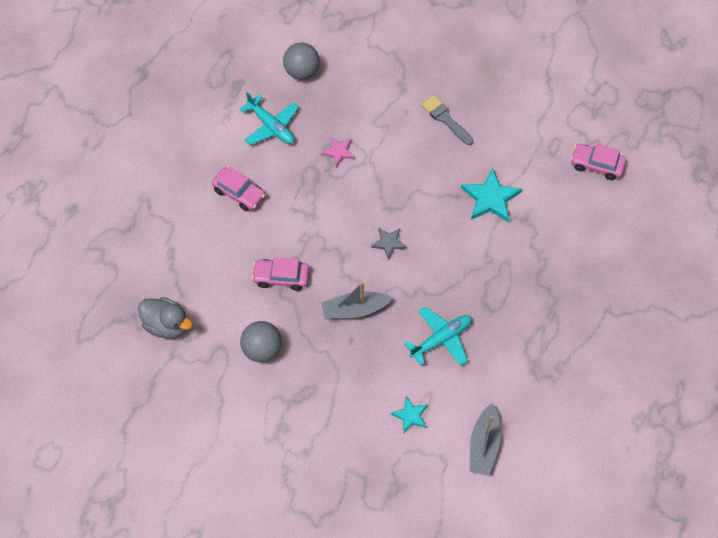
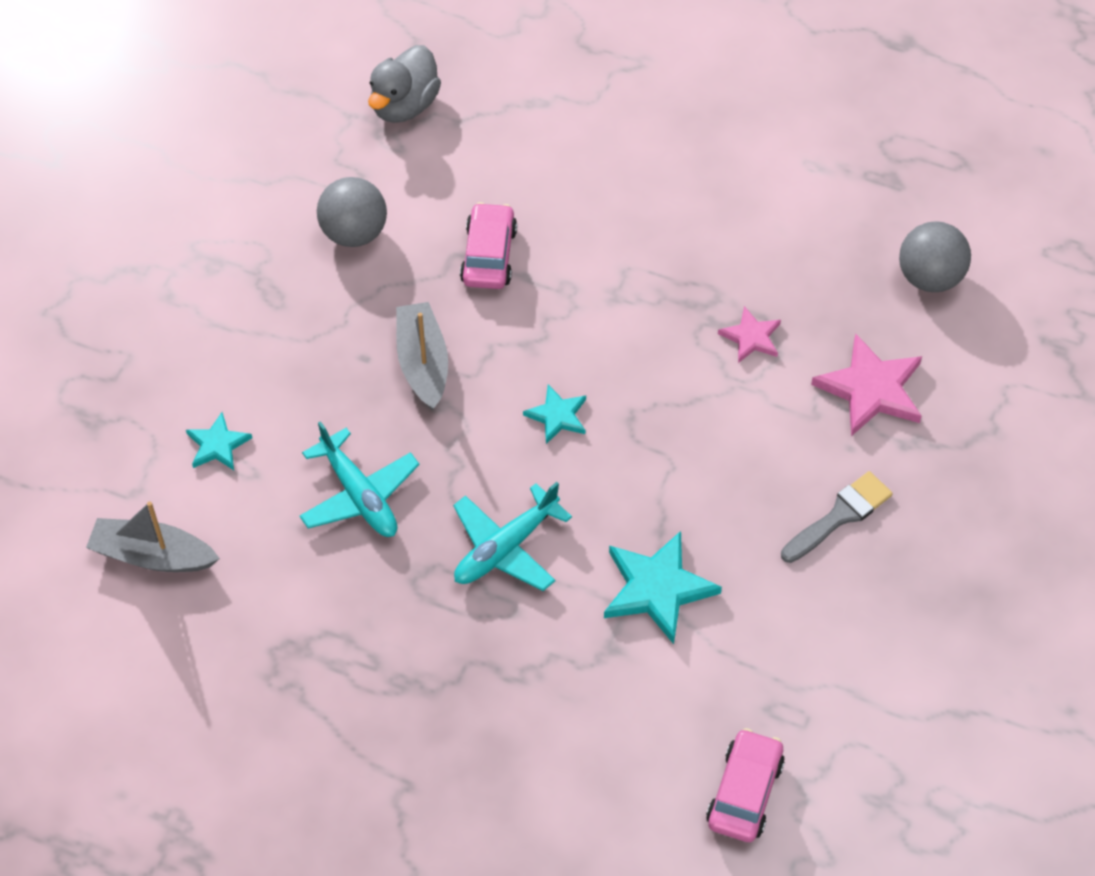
camera: 90 degrees right, 5 degrees down
pink car [212,167,265,211] -> none
turquoise plane [240,92,299,145] -> turquoise plane moved to [453,482,572,591]
grey star [371,228,407,259] -> turquoise star [523,385,586,444]
none -> pink star [811,334,922,436]

